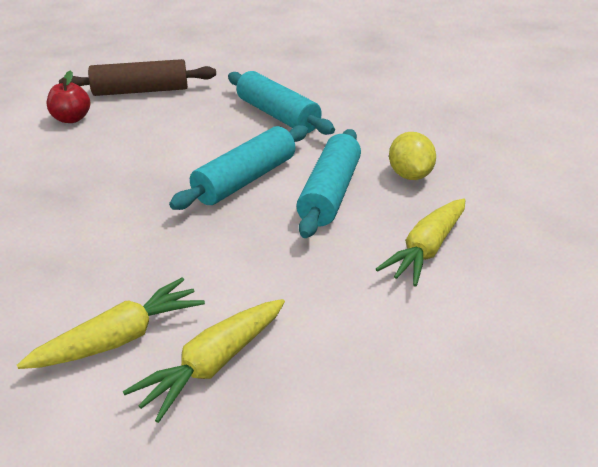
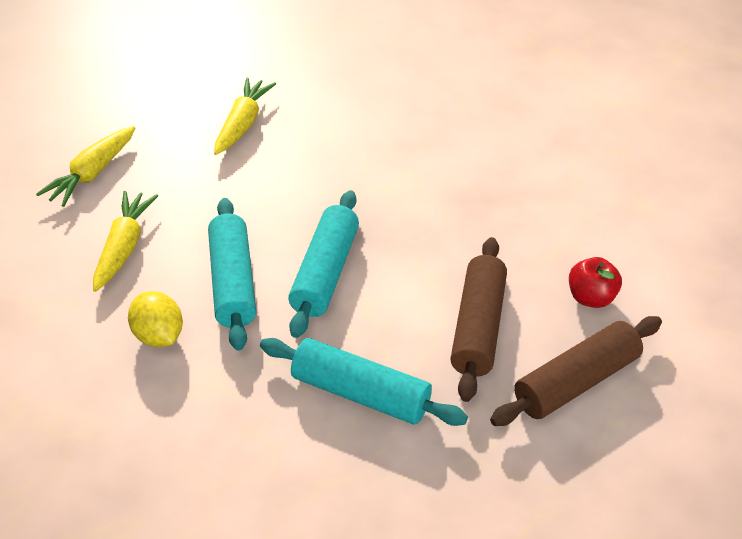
camera: 155 degrees right, 10 degrees up
yellow carrot [17,277,205,369] -> yellow carrot moved to [36,126,135,207]
none -> brown rolling pin [450,237,507,402]

